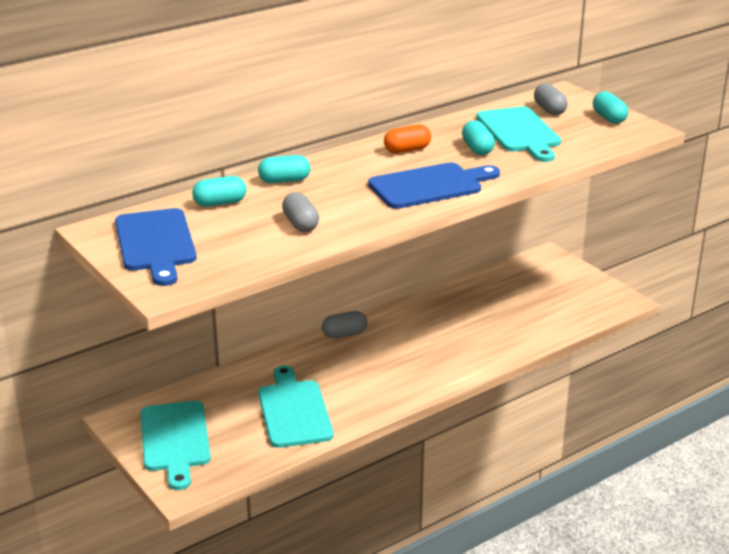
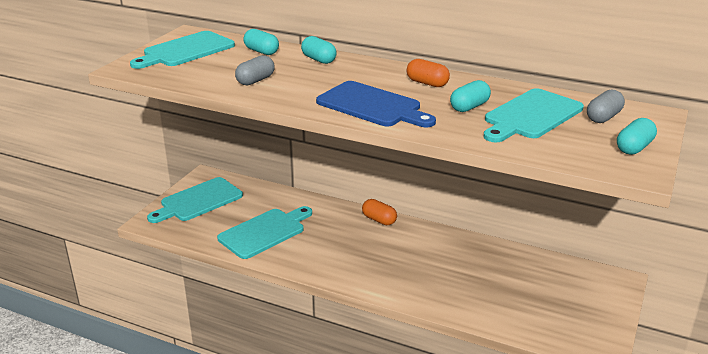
camera: 60 degrees right, 0 degrees up
blue cutting board [115,208,197,286] -> turquoise cutting board [130,31,235,69]
grey capsule [322,311,367,338] -> orange capsule [362,199,397,225]

